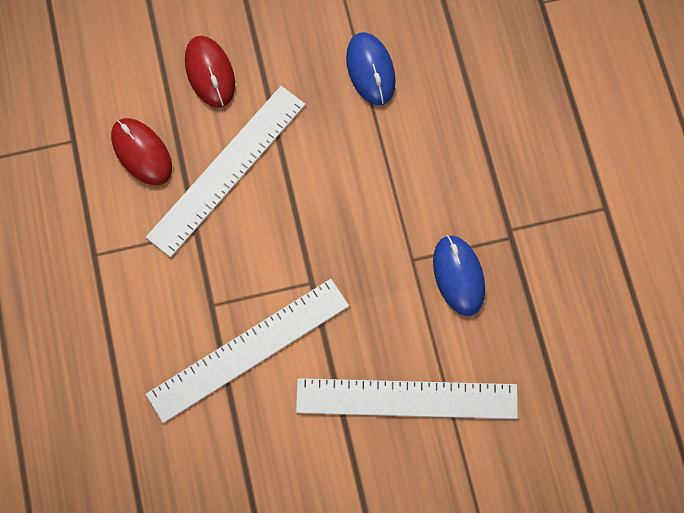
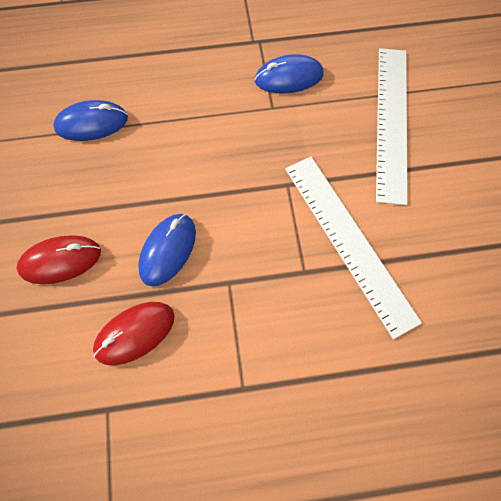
camera: 85 degrees left, 5 degrees down
white ruler [146,86,306,257] -> blue mouse [138,214,196,287]

